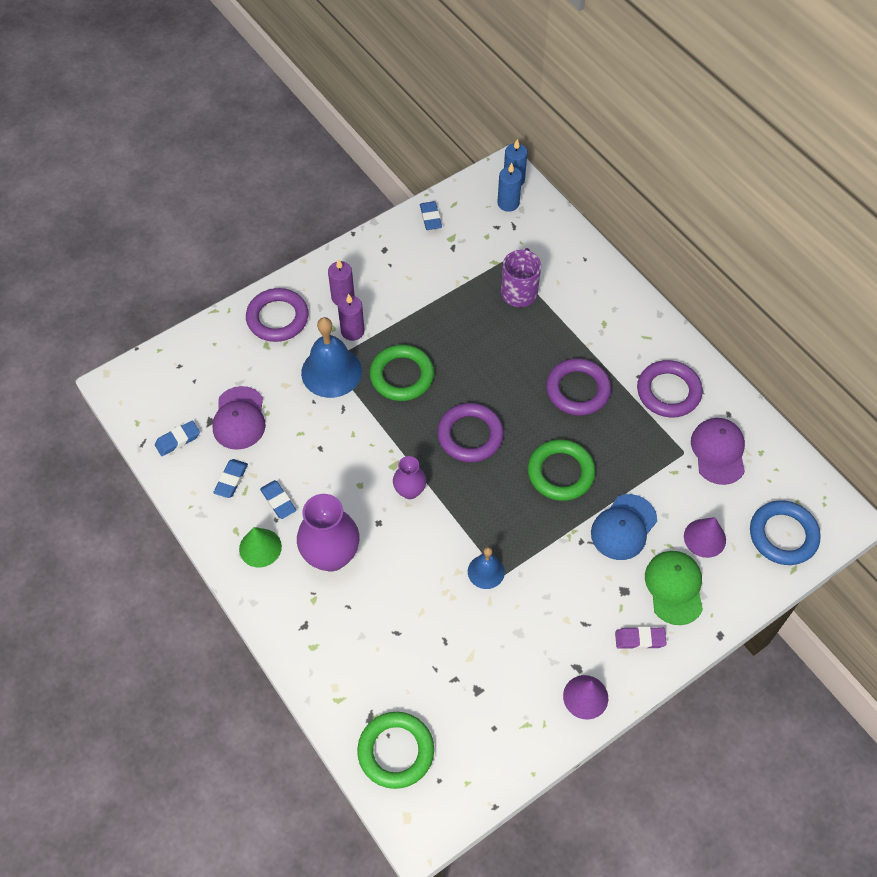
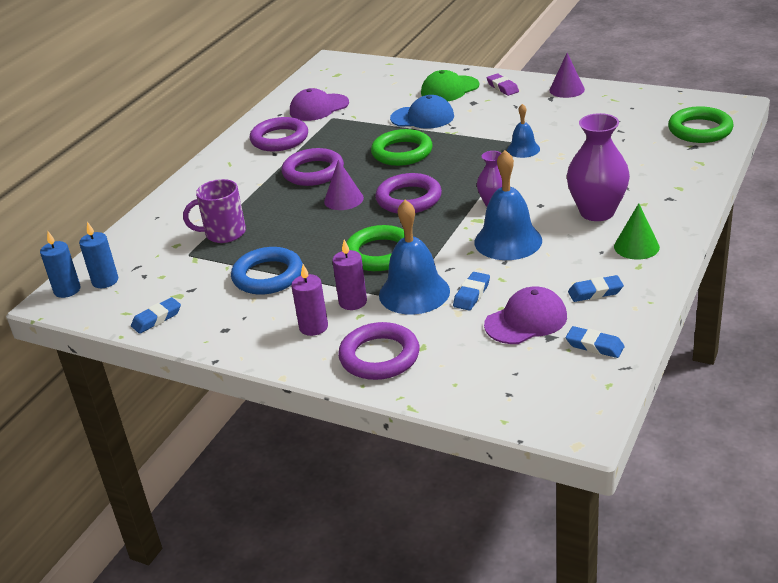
camera: 115 degrees left, 25 degrees down
blue eraser [260,480,296,519] -> blue eraser moved to [453,272,490,310]
purple cone [684,517,726,558] -> purple cone moved to [324,160,364,210]
blue ring [750,500,821,565] -> blue ring moved to [231,247,303,295]
none -> blue bell [474,150,542,260]

